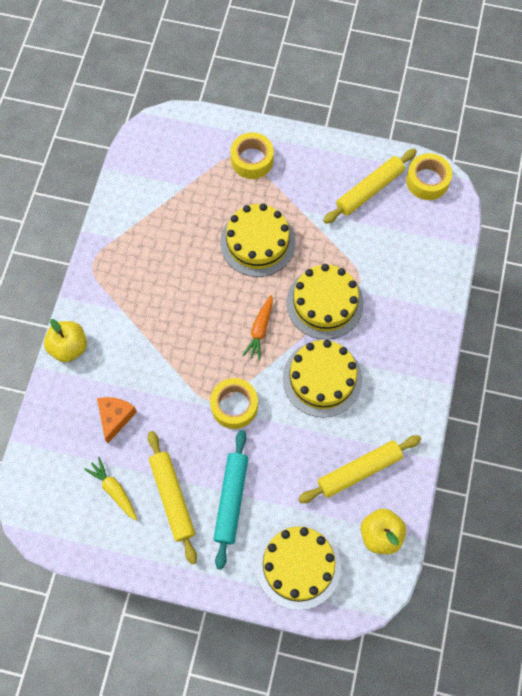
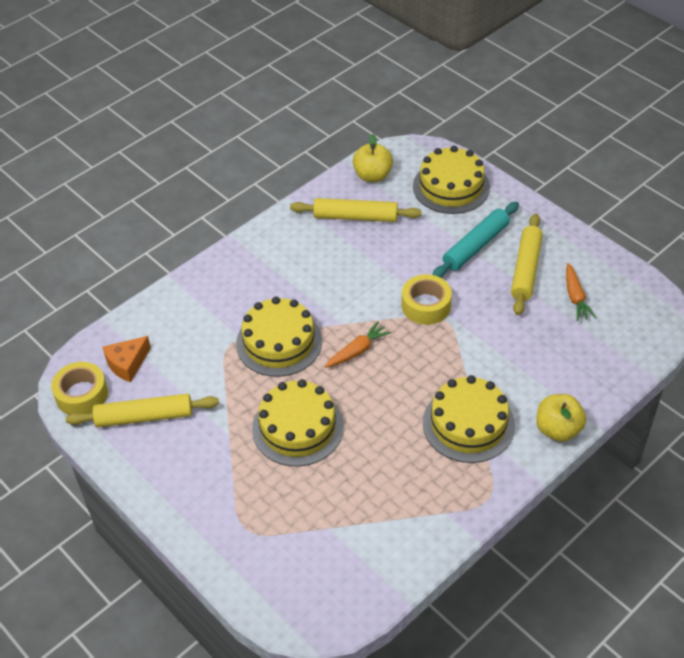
camera: 145 degrees left, 20 degrees down
yellow carrot [84,457,137,520] -> orange carrot [566,263,596,321]
orange cheese [97,397,137,443] -> orange cheese moved to [102,336,151,382]
yellow tape [230,132,274,179] -> none
yellow cake [283,340,362,417] -> yellow cake moved to [423,375,515,463]

